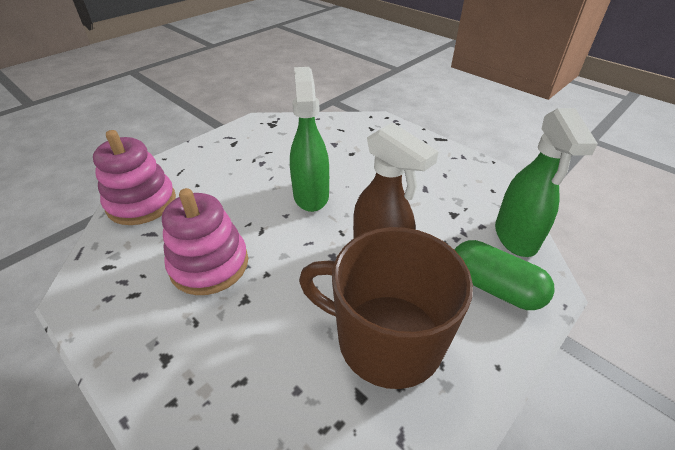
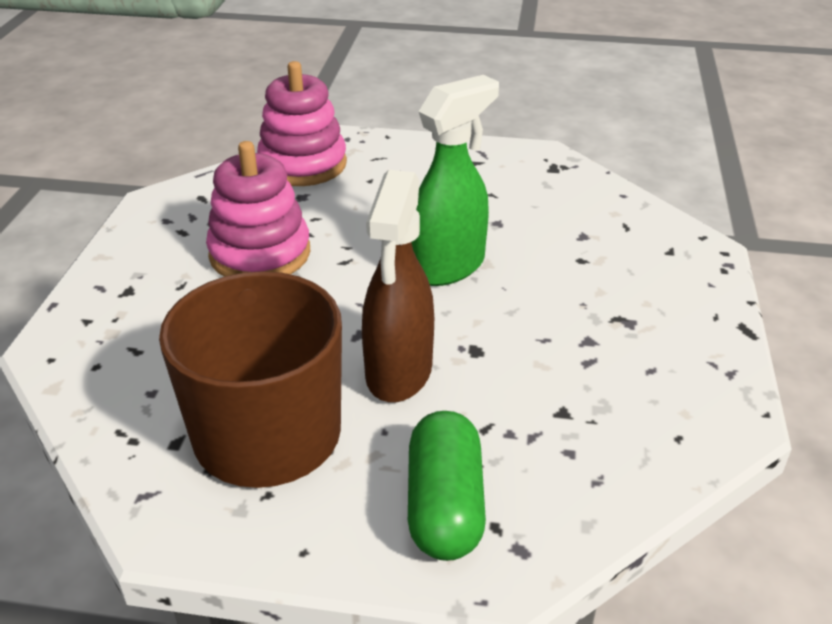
camera: 55 degrees right, 5 degrees down
green spray bottle [495,108,598,257] -> none

